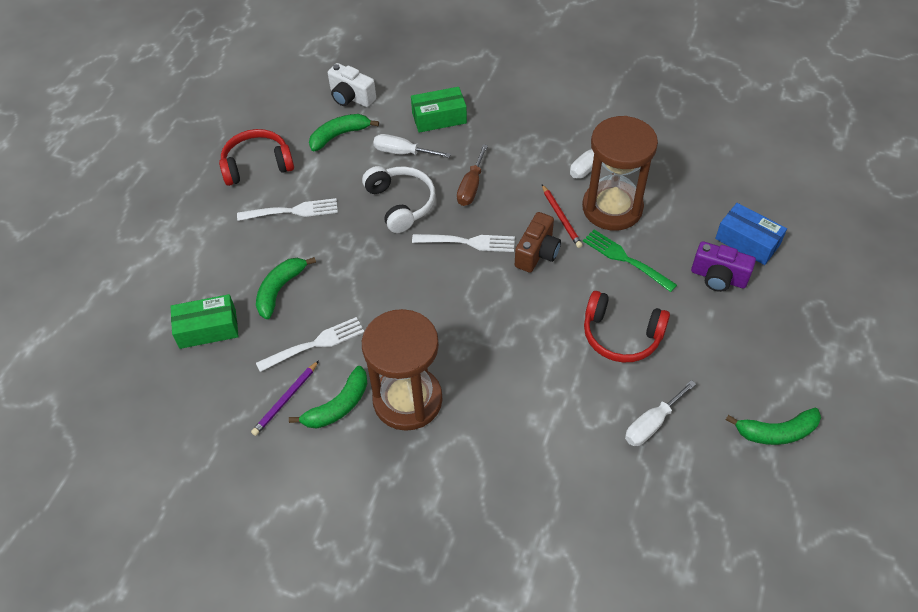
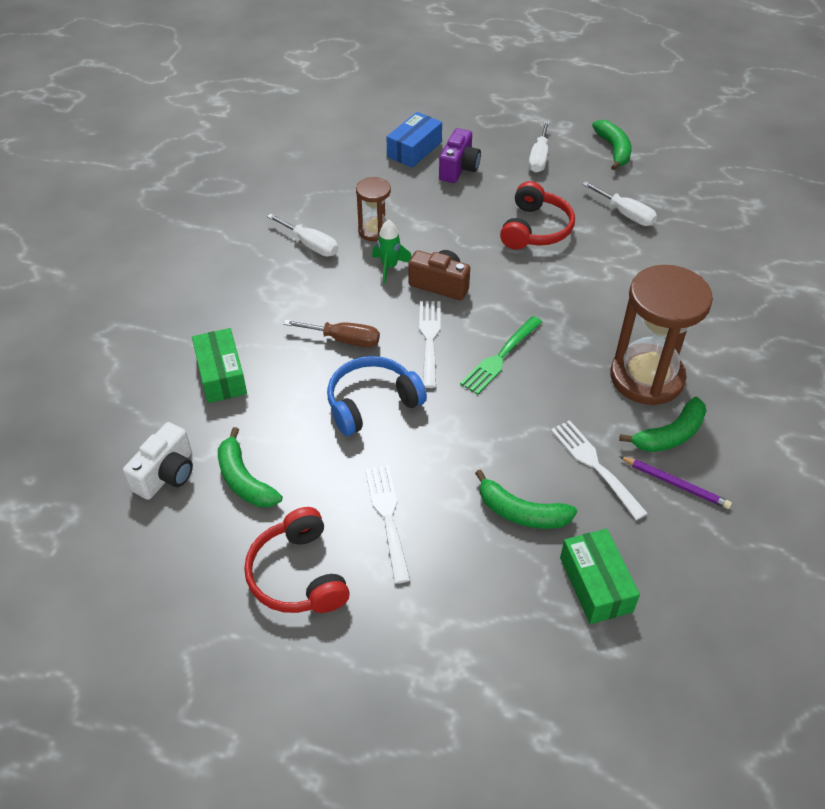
camera: 95 degrees left, 5 degrees down
green banana [289,366,367,428] -> green banana turned 105 degrees clockwise [619,397,707,452]
white headphones [362,166,436,233] -> blue headphones [327,356,427,436]
white screwdriver [373,134,451,158] -> white screwdriver moved to [529,121,549,173]
red pencil [542,185,583,248] -> green rocket [372,219,412,283]
brown hourglass [582,116,658,231] -> brown hourglass [356,177,391,242], size x0.52
green fork [583,230,677,292] -> green fork moved to [460,316,542,395]

